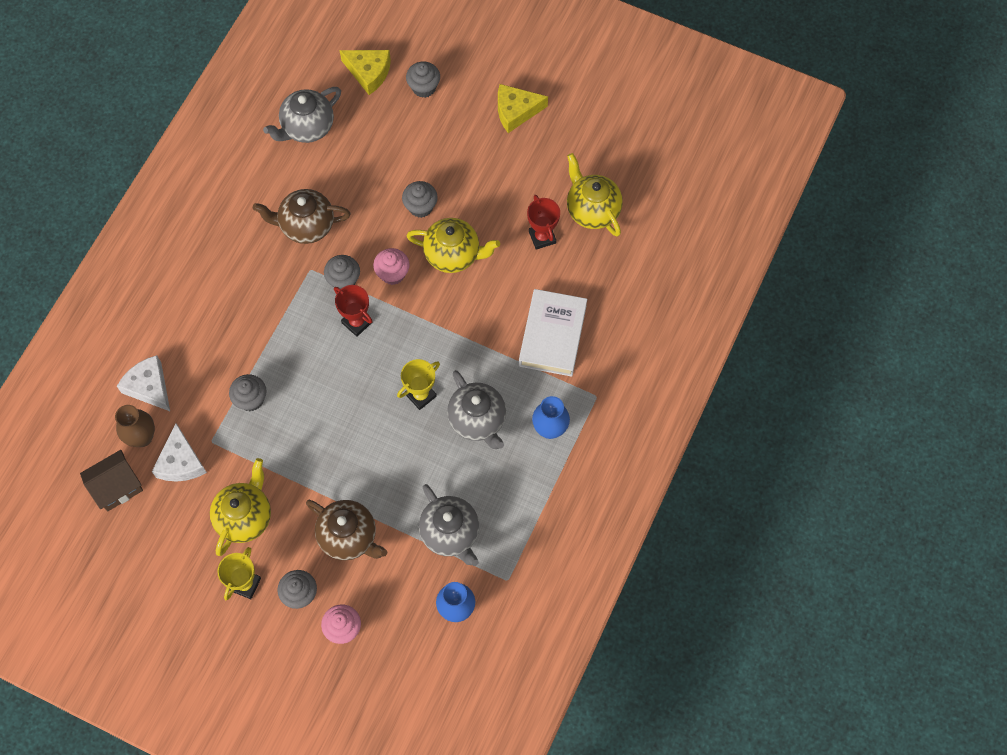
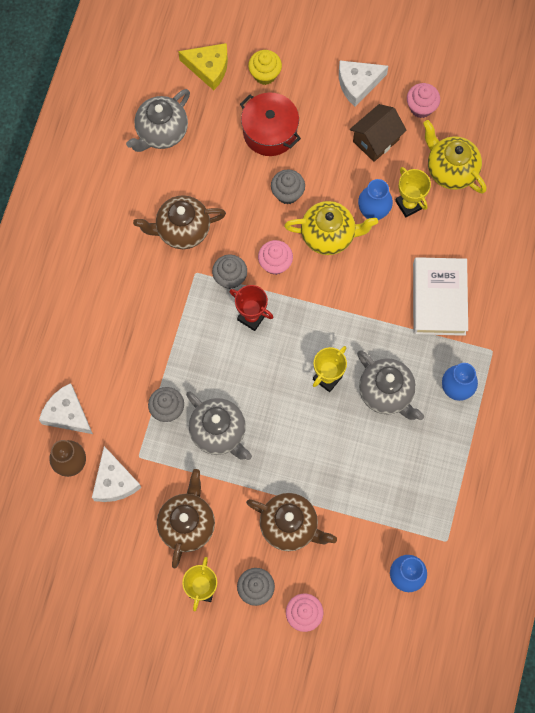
camera: 10 degrees left, 5 degrees up
brown house [80,450,143,511] -> brown house moved to [350,104,407,162]
yellow teapot [210,458,271,556] -> brown teapot [157,469,215,568]
grey cupcake [406,62,440,98] -> yellow cupcake [248,50,282,85]
grey teapot [419,484,479,566] -> grey teapot moved to [186,391,252,460]
yellow cheese [498,84,548,133] -> white cheese [339,60,388,107]
red trophy [527,195,560,250] -> yellow trophy [395,167,431,217]
none -> red pot [240,92,301,156]
none -> blue vase [358,179,393,220]
none -> pink cupcake [407,83,440,118]

